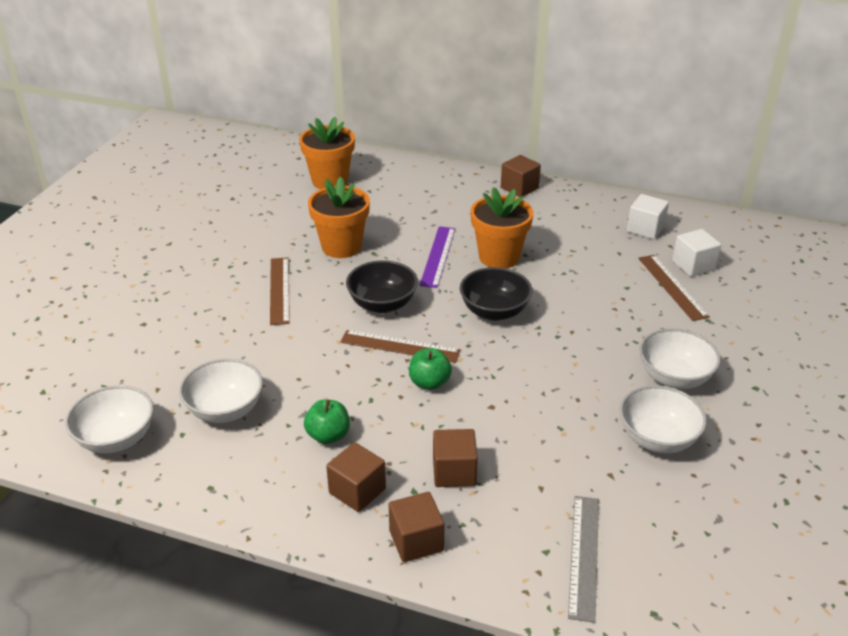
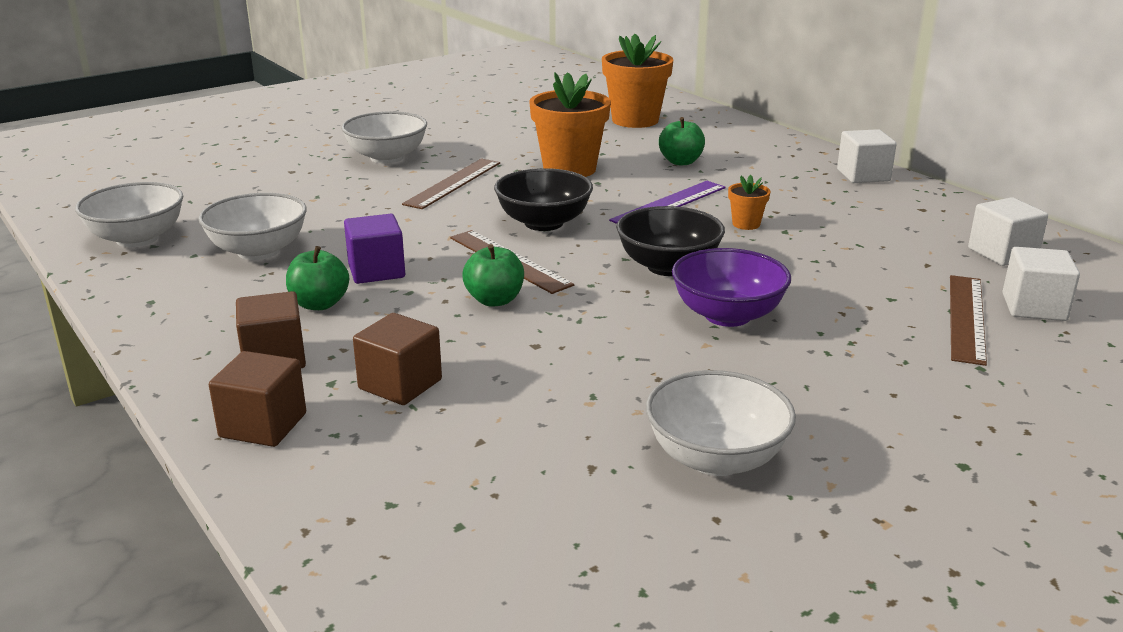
camera: 35 degrees right, 10 degrees down
orange flower pot [471,187,533,268] -> orange flower pot [728,175,771,230], size x0.46
brown cube [501,155,541,197] -> white cube [837,129,897,183]
grey ruler [568,496,599,623] -> none
white bowl [639,328,721,389] -> white bowl moved to [341,111,427,164]
none -> purple cube [344,214,405,284]
none -> green apple [659,117,705,165]
none -> purple bowl [672,248,791,327]

